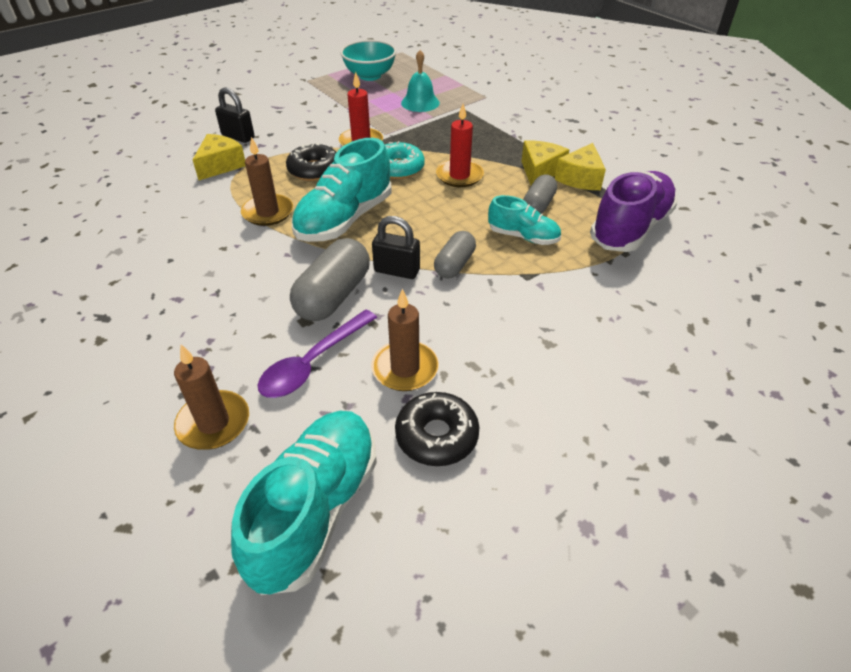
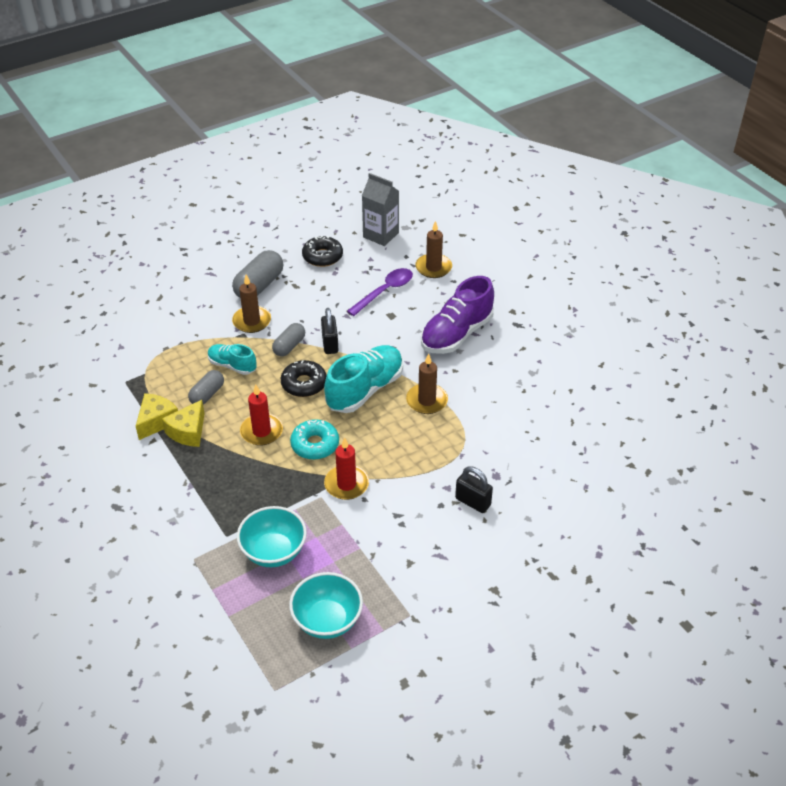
camera: 175 degrees left, 0 degrees up
yellow cheese [193,134,246,180] -> none
turquoise shoe [231,411,377,595] -> grey carton [362,173,399,246]
black donut [286,143,337,181] -> black donut moved to [281,360,327,397]
grey capsule [290,238,370,321] -> grey capsule moved to [232,250,283,298]
brown candle [371,289,439,391] -> brown candle moved to [232,275,271,333]
black padlock [372,216,420,279] -> black padlock turned 60 degrees clockwise [321,308,338,354]
turquoise bell [401,50,440,112] -> turquoise bowl [237,506,307,567]
purple shoe [590,171,678,252] -> purple shoe moved to [421,276,494,354]

